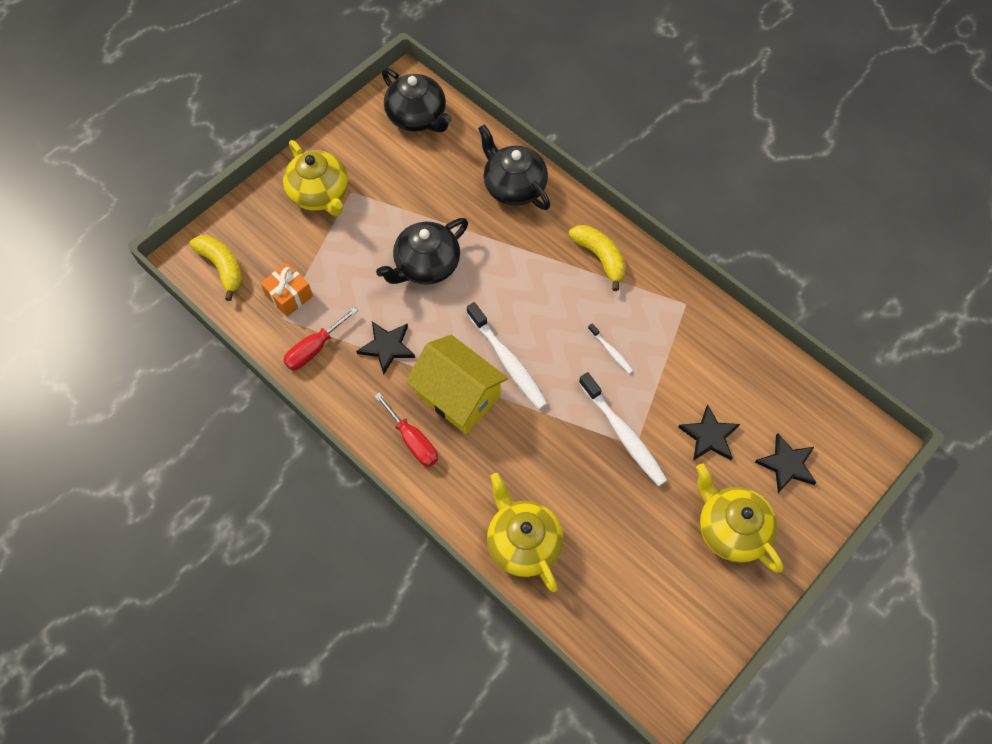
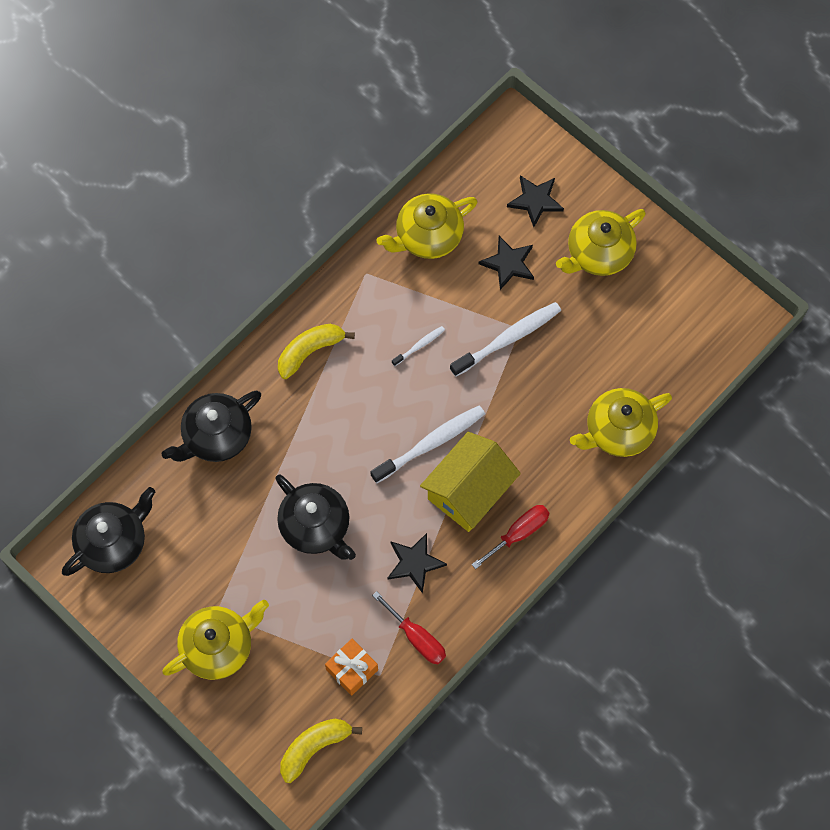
camera: 90 degrees left, 5 degrees up
none -> yellow teapot [377,193,478,259]

